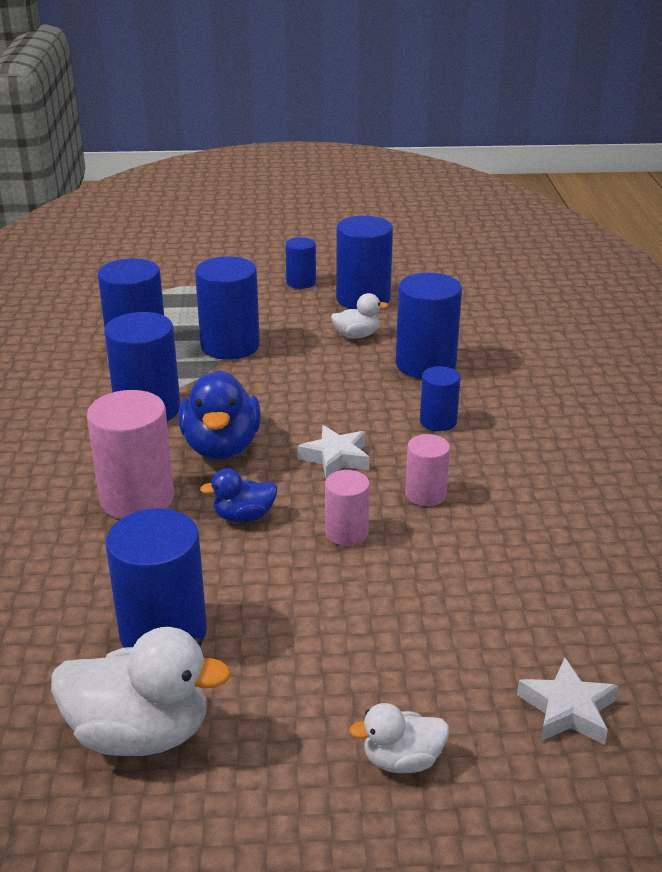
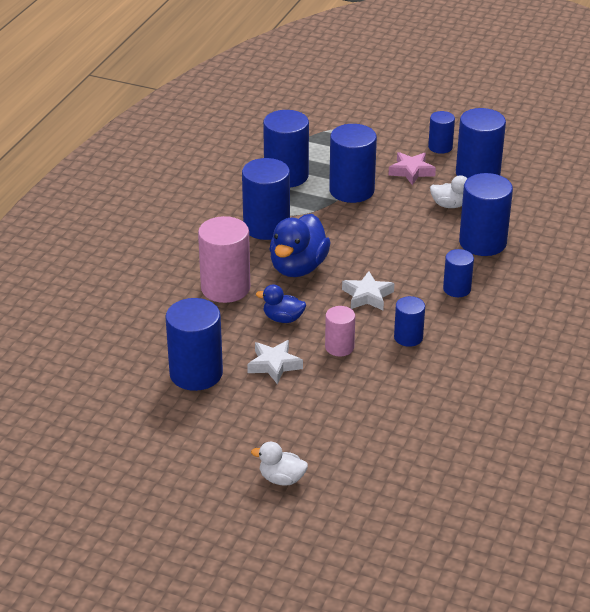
camera: 25 degrees right, 5 degrees up
white duck [51,627,231,756] -> none
pink cylinder [405,434,450,506] -> blue cylinder [394,296,425,347]
white star [517,658,619,745] -> white star moved to [247,340,303,384]
none -> pink star [388,152,436,185]

